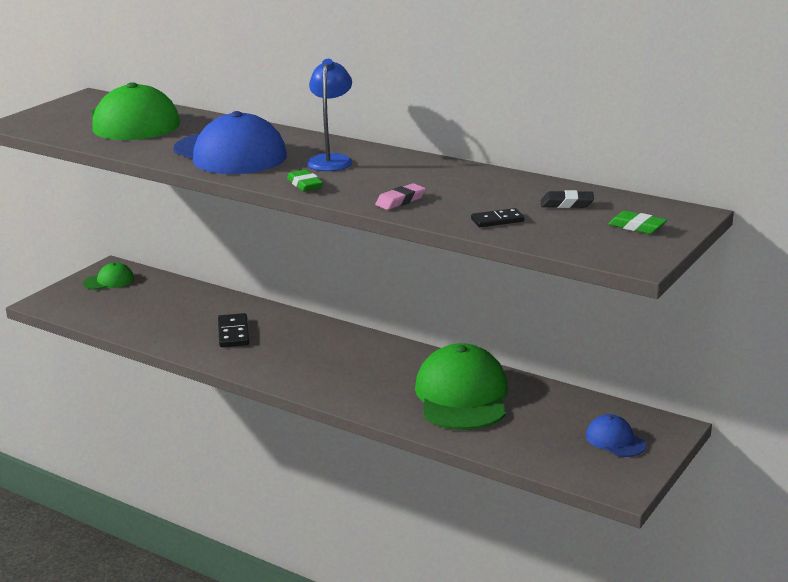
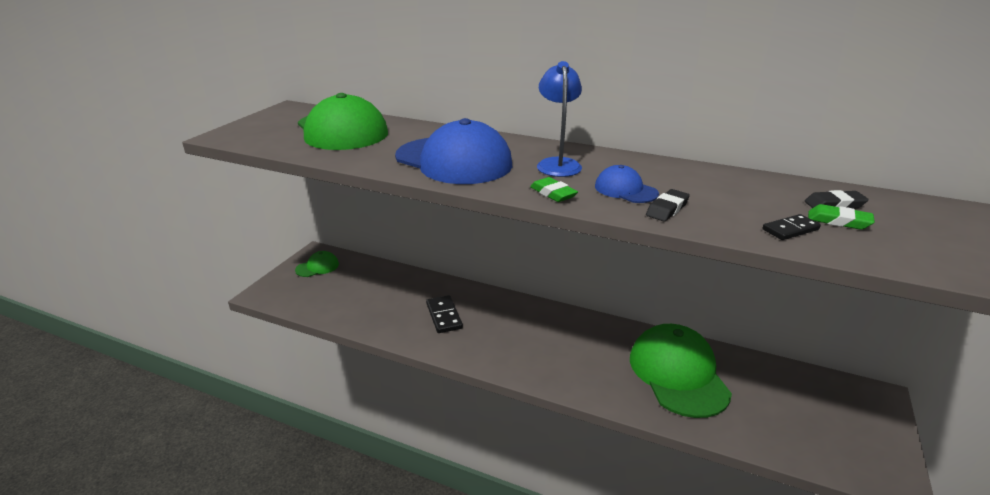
camera: 10 degrees left, 5 degrees up
pink eraser [375,183,426,210] -> black eraser [646,189,690,221]
blue cap [586,414,646,457] -> blue cap moved to [595,165,659,203]
green eraser [608,211,667,234] -> green eraser moved to [808,204,875,230]

